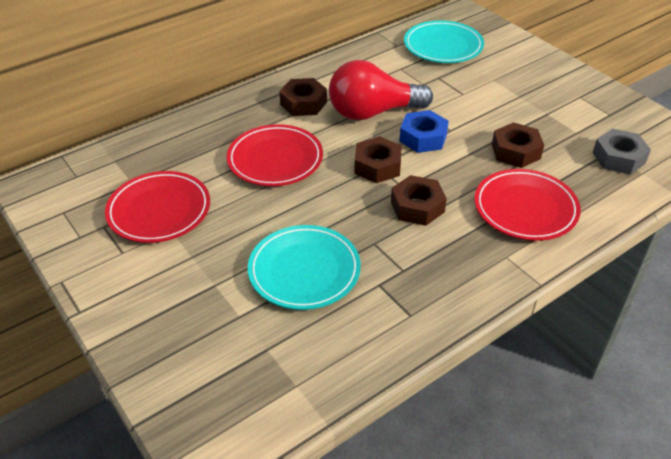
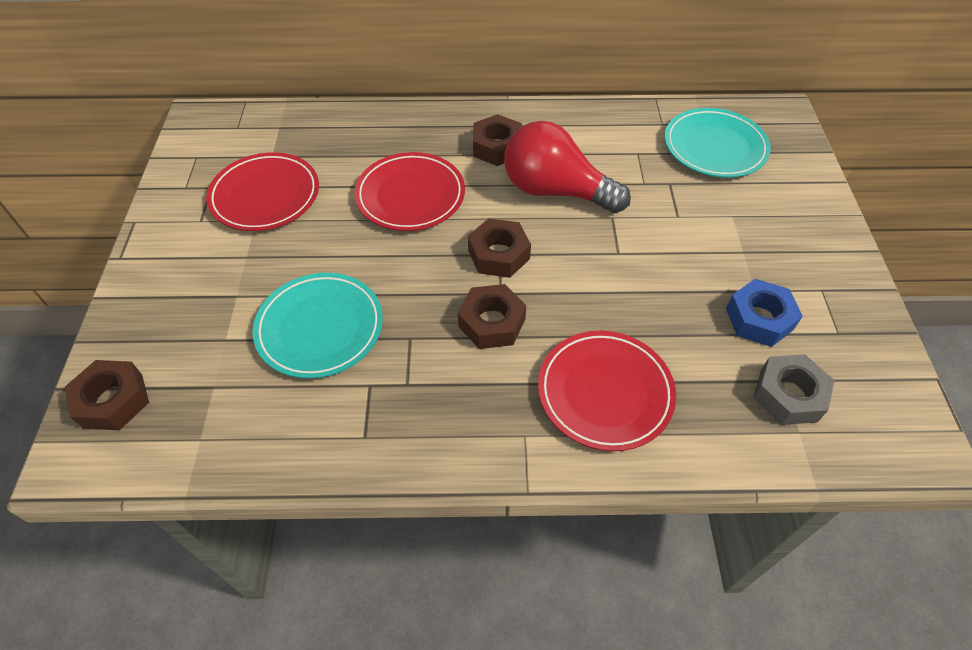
camera: 35 degrees right, 10 degrees up
blue nut [399,110,449,153] -> blue nut moved to [726,279,803,347]
brown nut [492,122,544,168] -> brown nut moved to [65,360,149,430]

